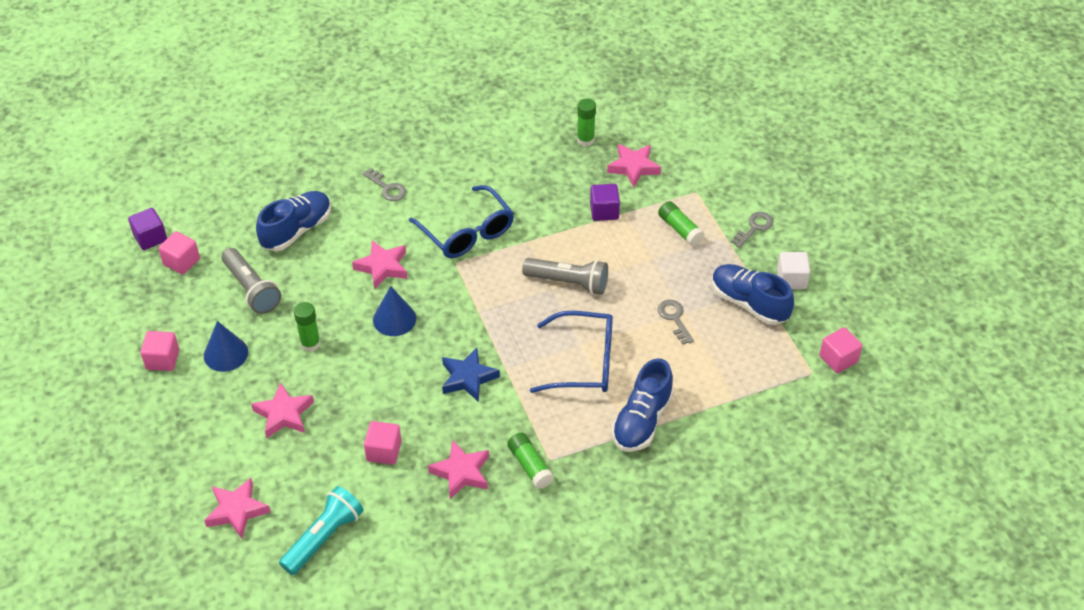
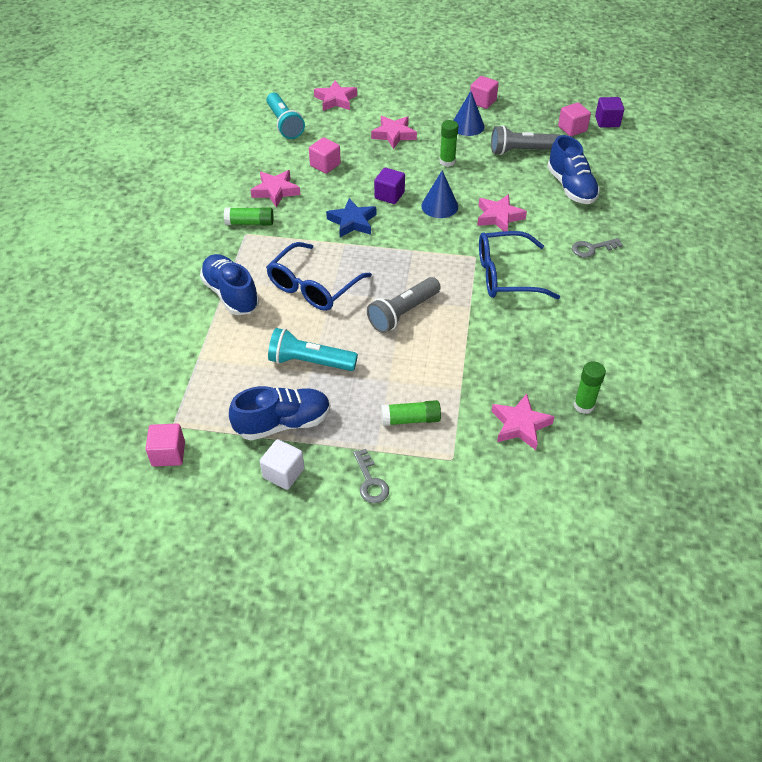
camera: 120 degrees right, 0 degrees up
purple cube [590,184,620,221] -> purple cube moved to [374,167,405,204]
grey key [658,300,694,345] -> turquoise flashlight [268,328,358,371]

